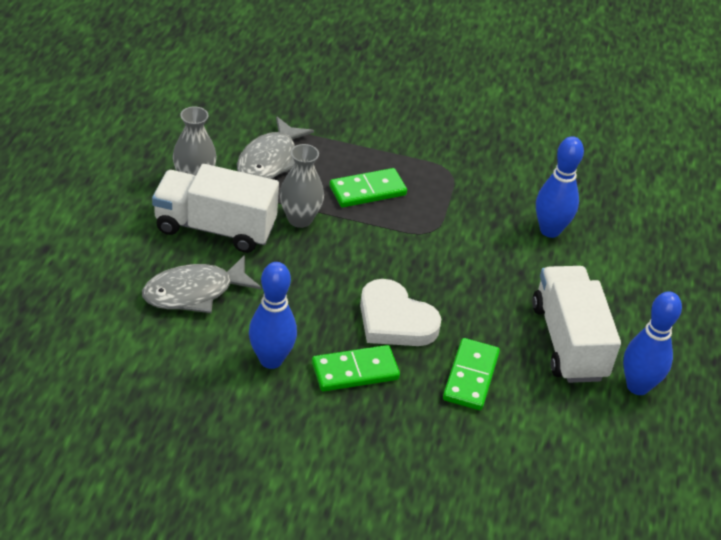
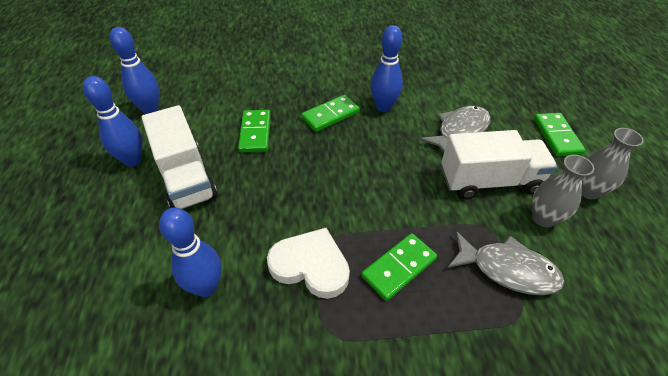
camera: 165 degrees right, 5 degrees up
grey fish [237,116,314,179] -> grey fish turned 105 degrees clockwise [447,231,565,295]
grey vase [280,144,324,228] -> grey vase moved to [582,128,644,200]
white heart [360,279,441,346] -> white heart moved to [267,228,350,299]
none -> blue bowling pin [110,27,159,114]
none -> green domino [534,113,585,156]

